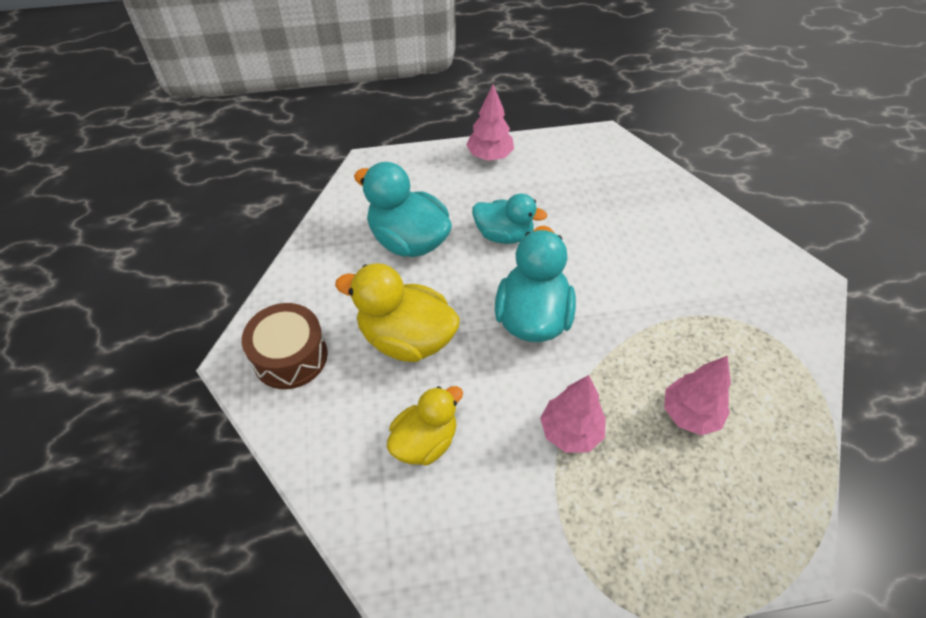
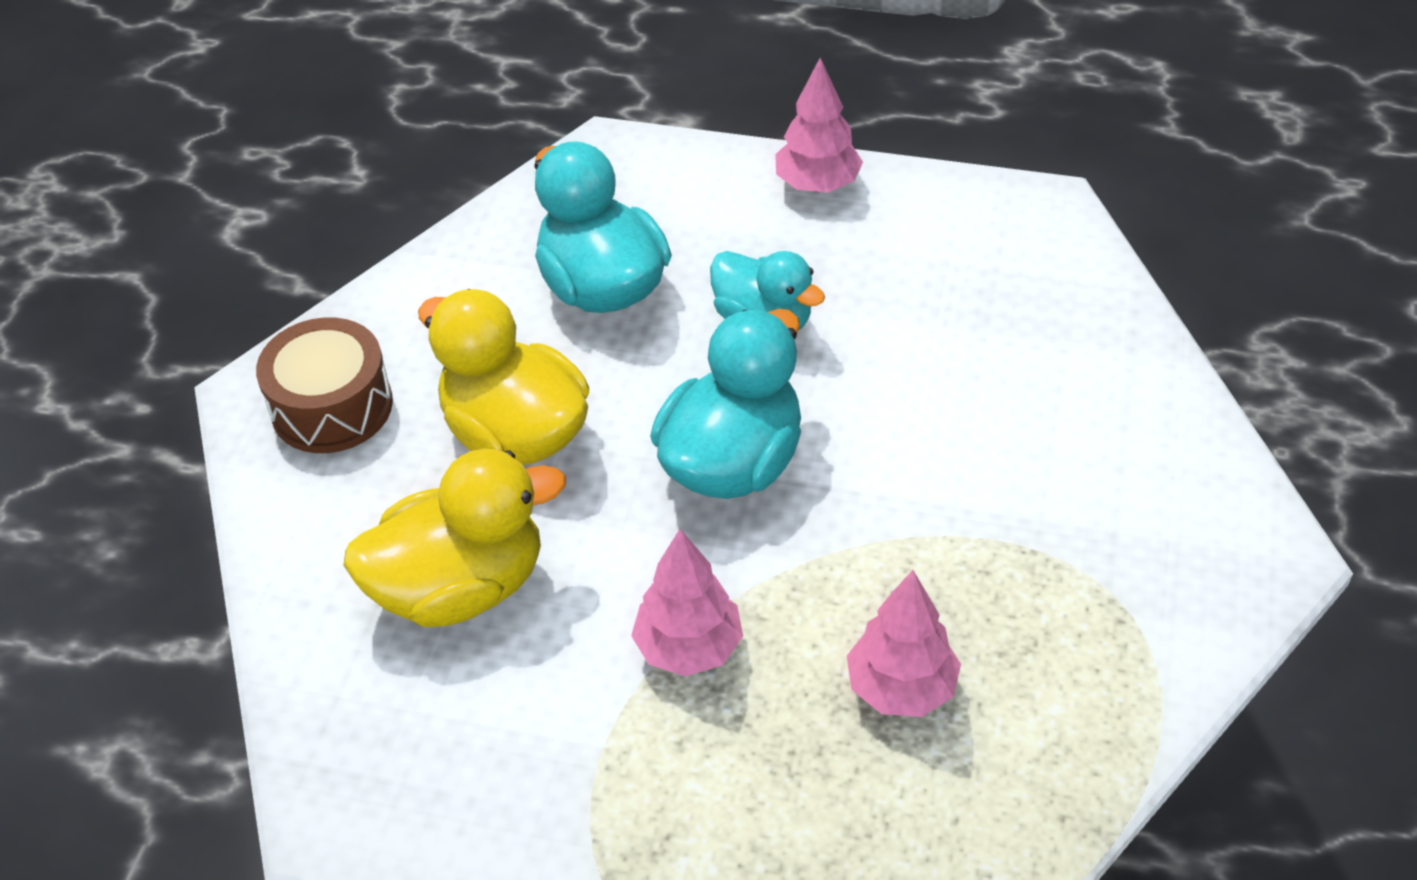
camera: 25 degrees right, 5 degrees down
yellow duck [387,386,463,465] -> yellow duck [343,449,566,627], size x1.50

